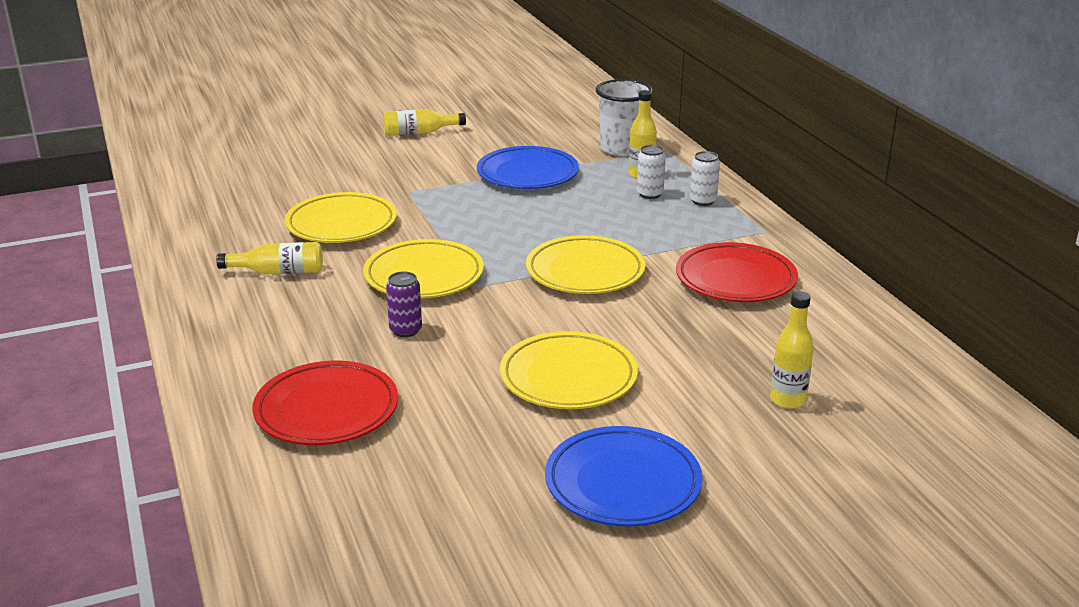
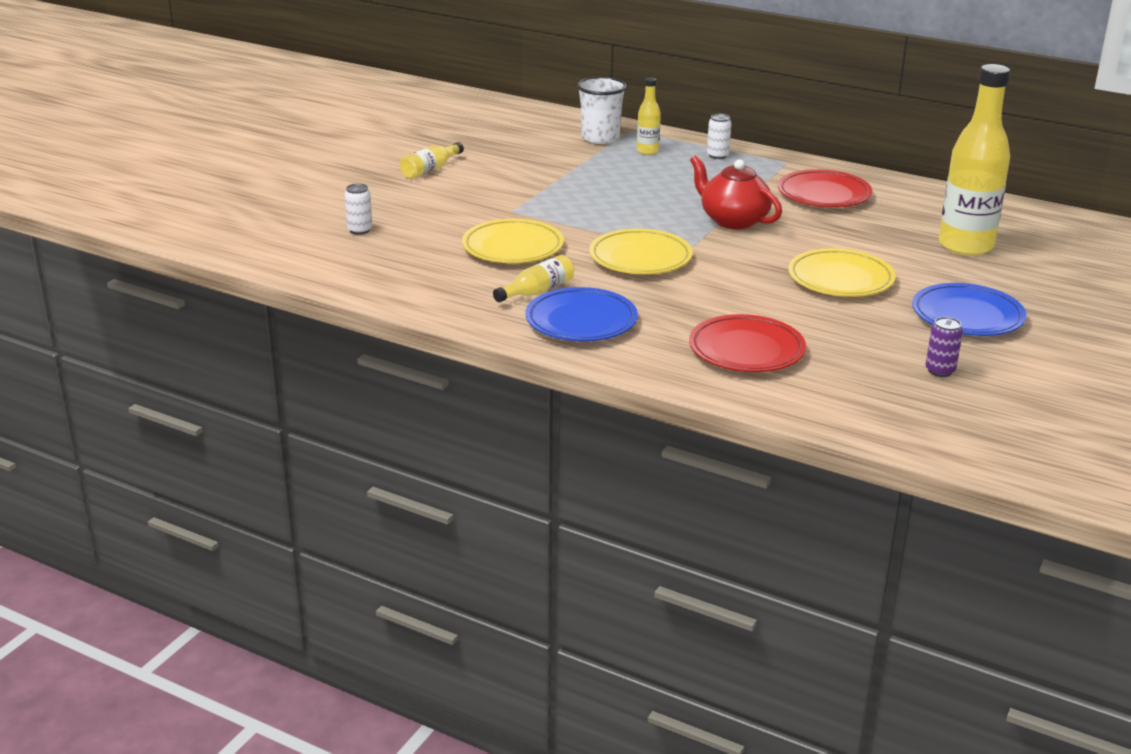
camera: 40 degrees left, 0 degrees up
purple can [386,271,422,337] -> purple can moved to [926,317,963,377]
blue plate [477,146,579,189] -> blue plate moved to [525,287,638,341]
yellow plate [526,235,645,294] -> red teapot [690,155,782,229]
white can [637,145,666,199] -> white can moved to [344,184,372,235]
yellow bottle [770,291,814,409] -> yellow bottle [939,64,1010,256], size x2.13

